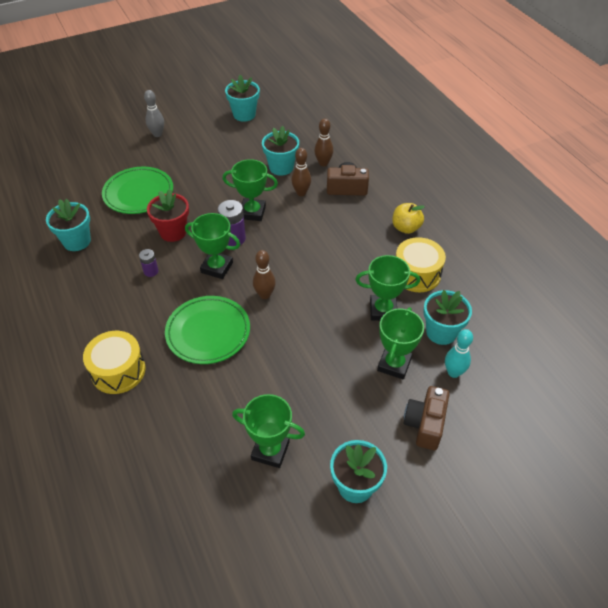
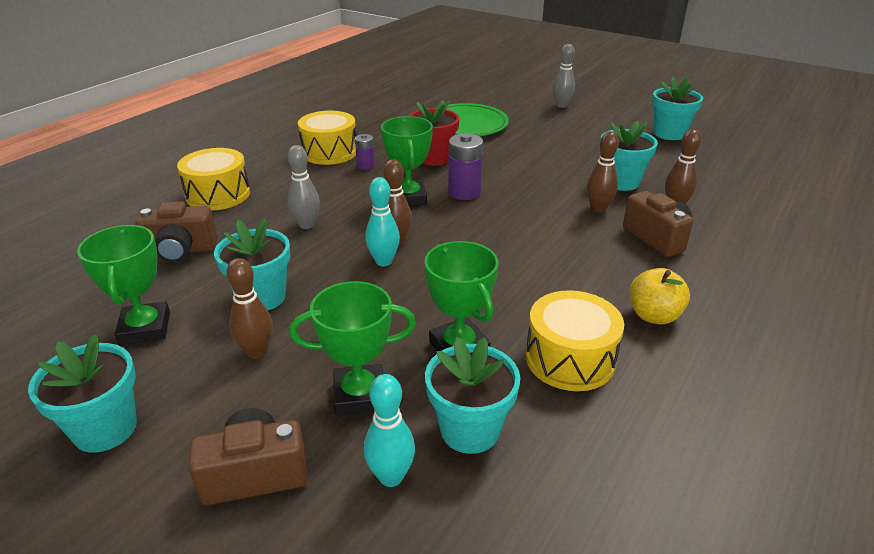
camera: 60 degrees right, 15 degrees down
turquoise flower pot [46,199,91,251] -> turquoise flower pot moved to [214,218,290,310]
green plate [165,296,250,364] -> grey bowling pin [287,145,320,229]
green trophy [223,159,278,221] -> none
none -> brown camera [135,201,217,263]
none -> brown bowling pin [226,258,273,359]
none -> yellow drum [298,111,356,165]
none -> turquoise bowling pin [365,177,400,266]

